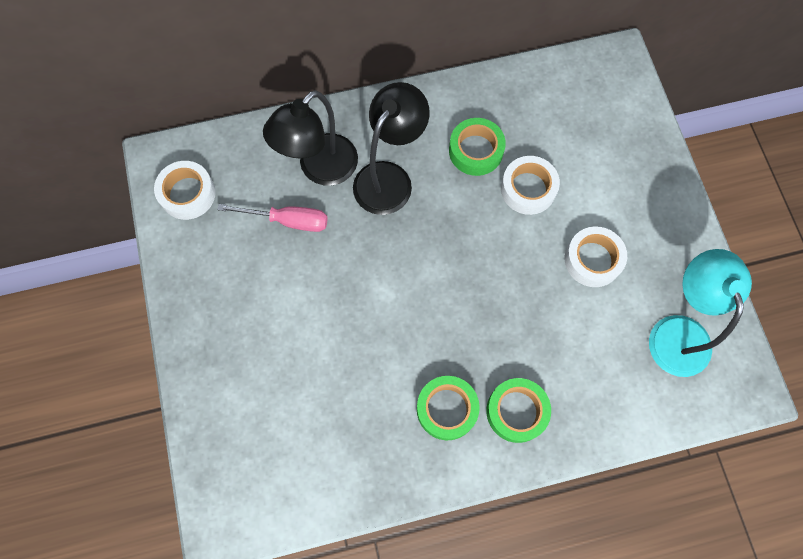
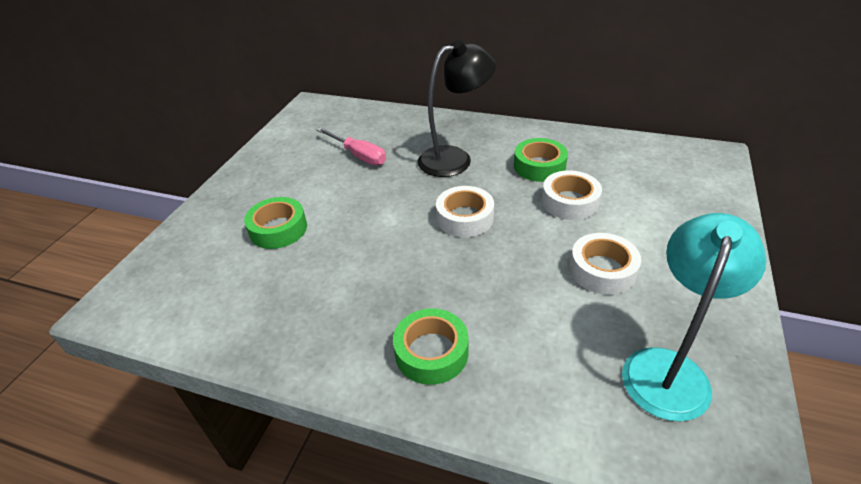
camera: 35 degrees right, 30 degrees down
white tape [154,161,216,220] -> white tape moved to [436,186,494,237]
black lamp [263,90,358,186] -> none
green tape [417,376,480,440] -> green tape moved to [244,197,307,249]

